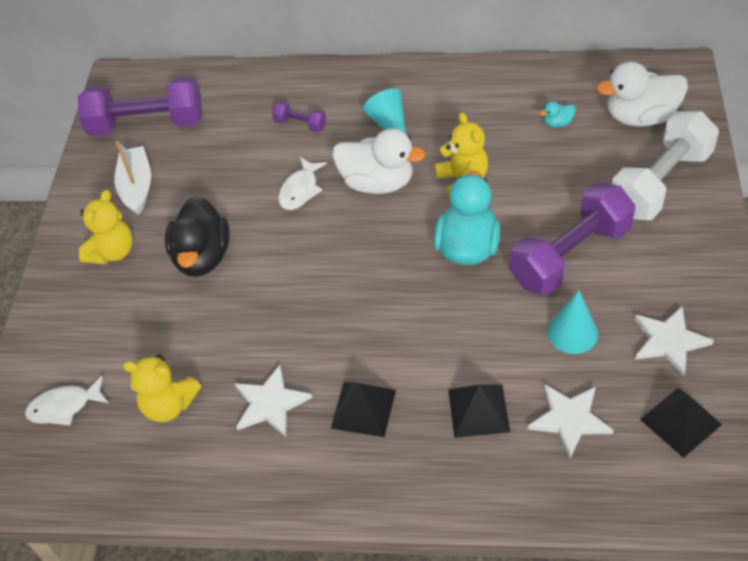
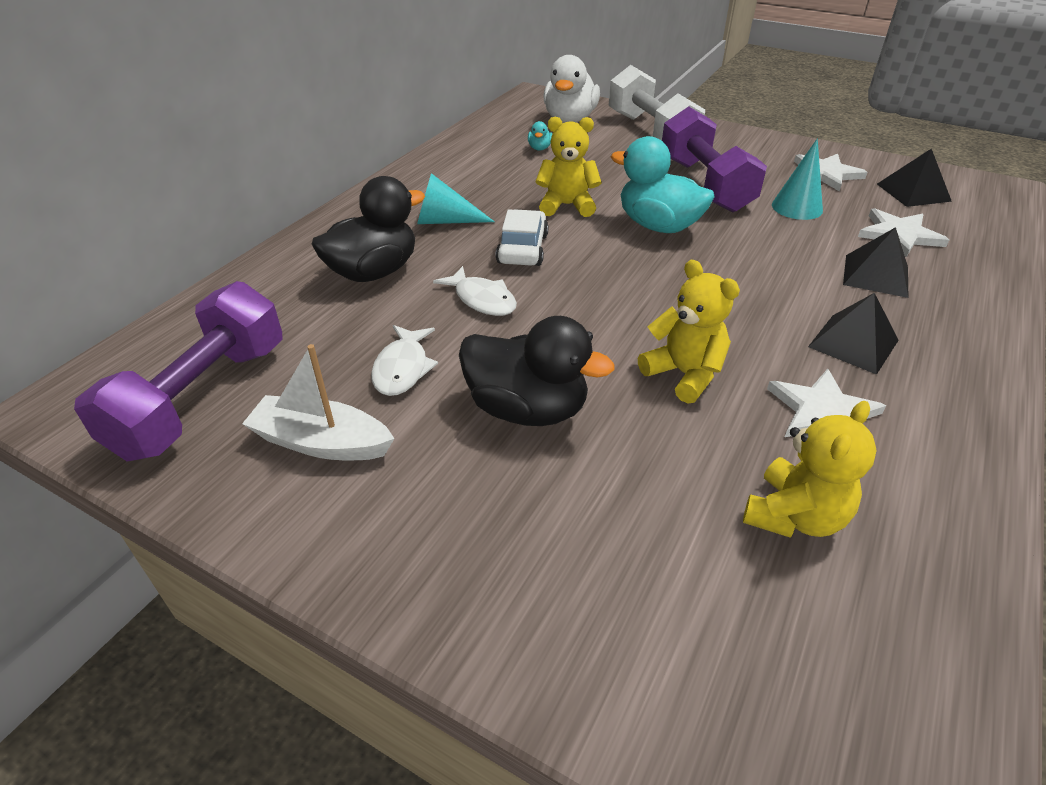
camera: 70 degrees left, 10 degrees down
white fish [25,375,109,426] -> white fish moved to [371,325,438,396]
yellow teddy bear [79,190,133,264] -> yellow teddy bear moved to [638,260,740,403]
purple dumbbell [272,101,326,132] -> black duck [312,176,425,282]
white duck [333,128,426,194] -> white car [496,209,549,266]

